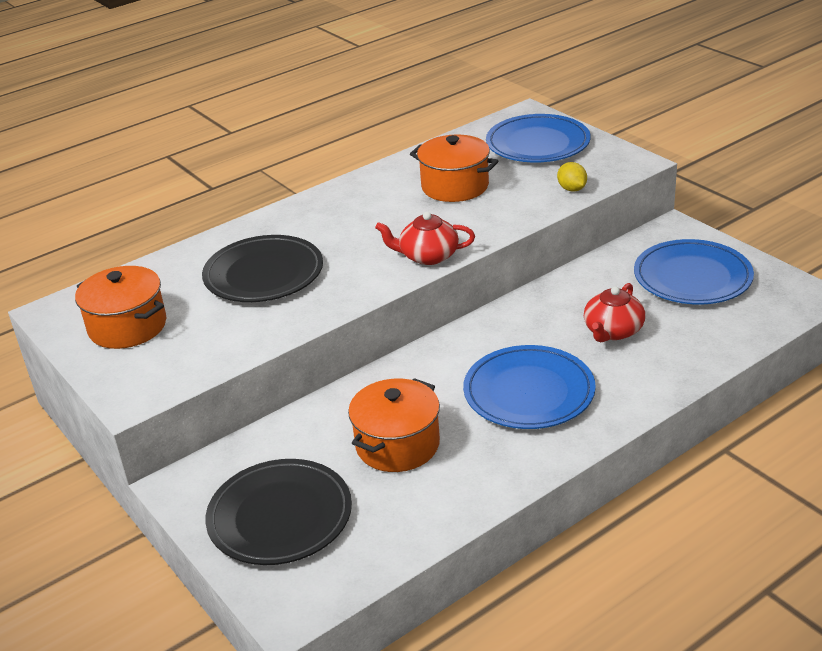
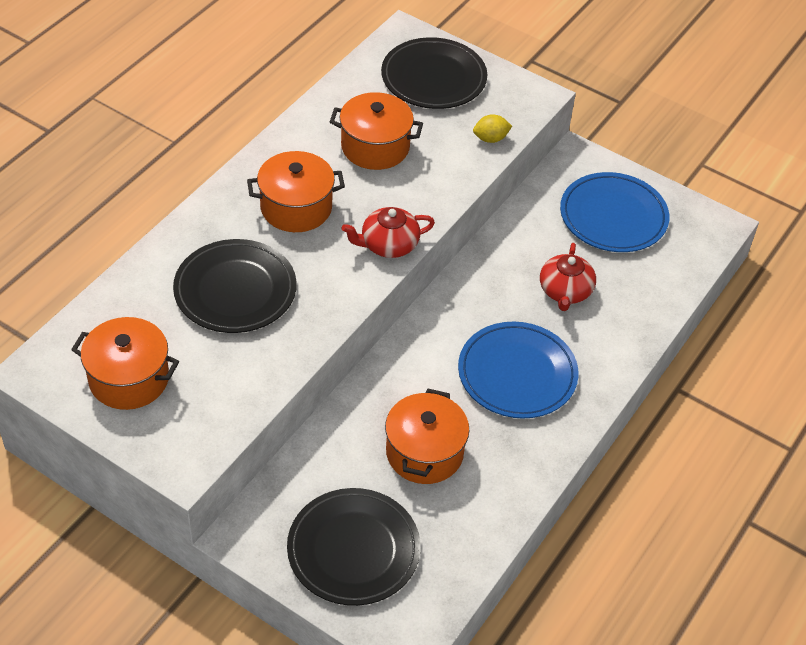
camera: 25 degrees left, 15 degrees up
blue plate [486,114,591,162] -> black plate [381,37,487,109]
yellow lemon [557,162,587,192] -> yellow lemon turned 60 degrees counterclockwise [473,114,512,143]
none -> orange pot [247,151,345,232]

